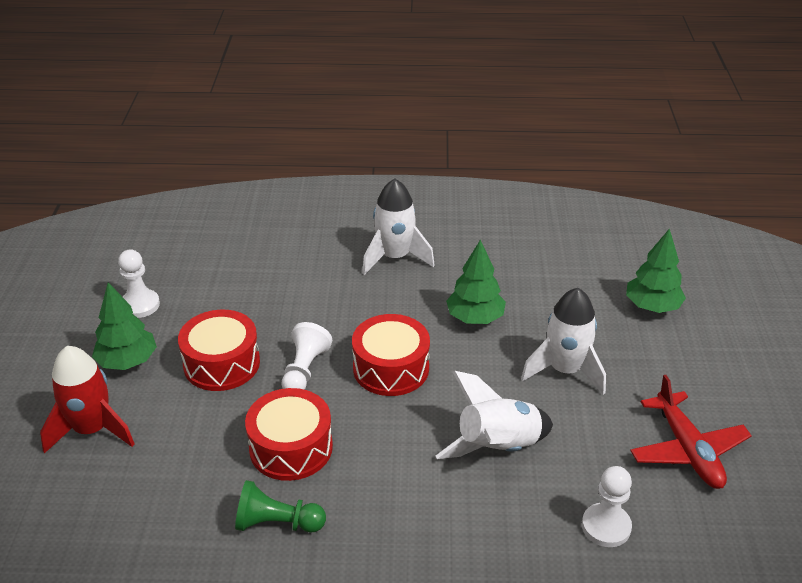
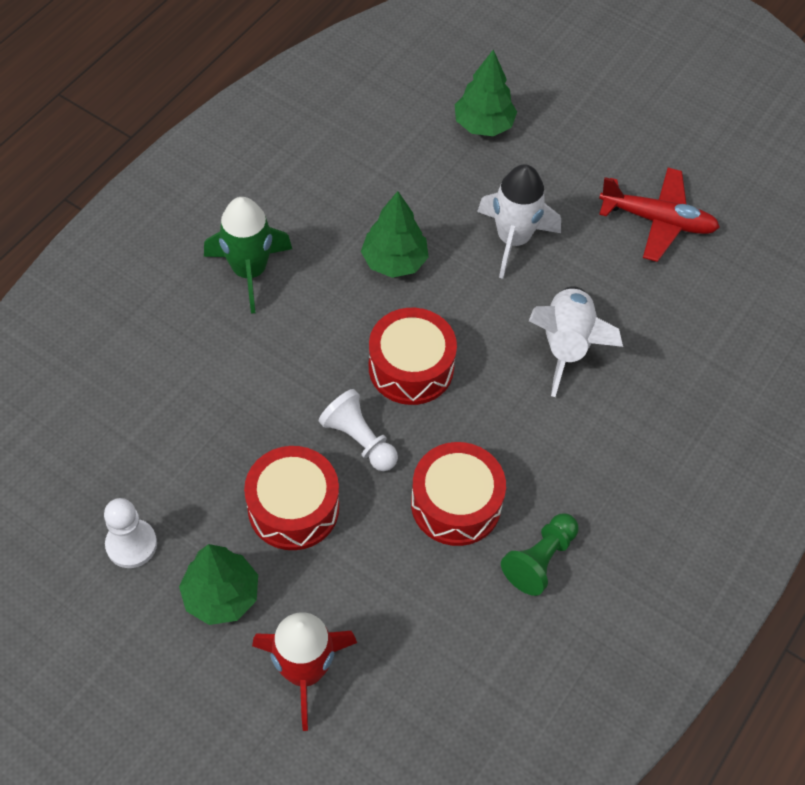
camera: 60 degrees left, 20 degrees up
white rocket [362,179,435,275] -> green rocket [204,197,292,314]
white pawn [582,466,632,547] -> none

